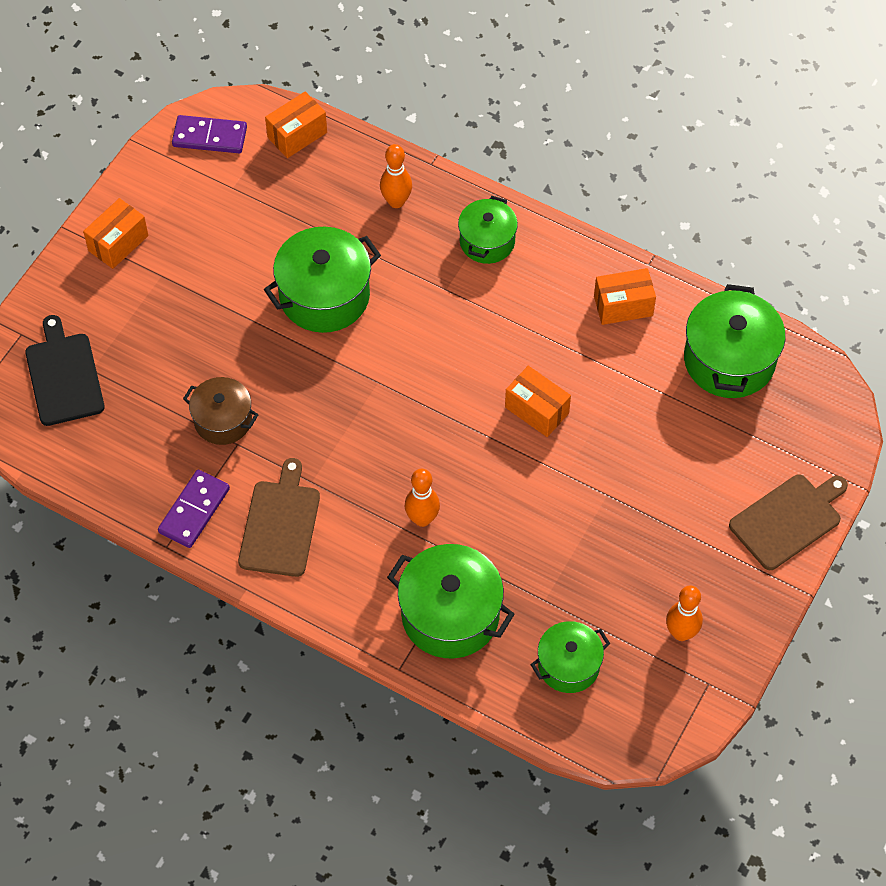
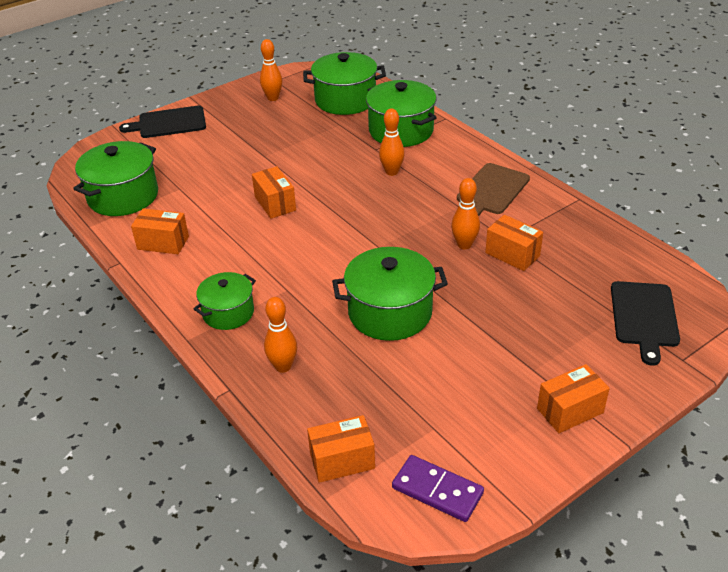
camera: 155 degrees left, 20 degrees down
purple domino [158,470,230,548] -> none
brown pot [183,377,258,445] -> orange box [485,215,543,271]
green pot [530,621,610,693] -> green pot [303,52,386,115], size x1.61
brown cutting board [729,474,848,570] -> black cutting board [119,106,206,138]
none -> orange bowling pin [451,178,480,249]

